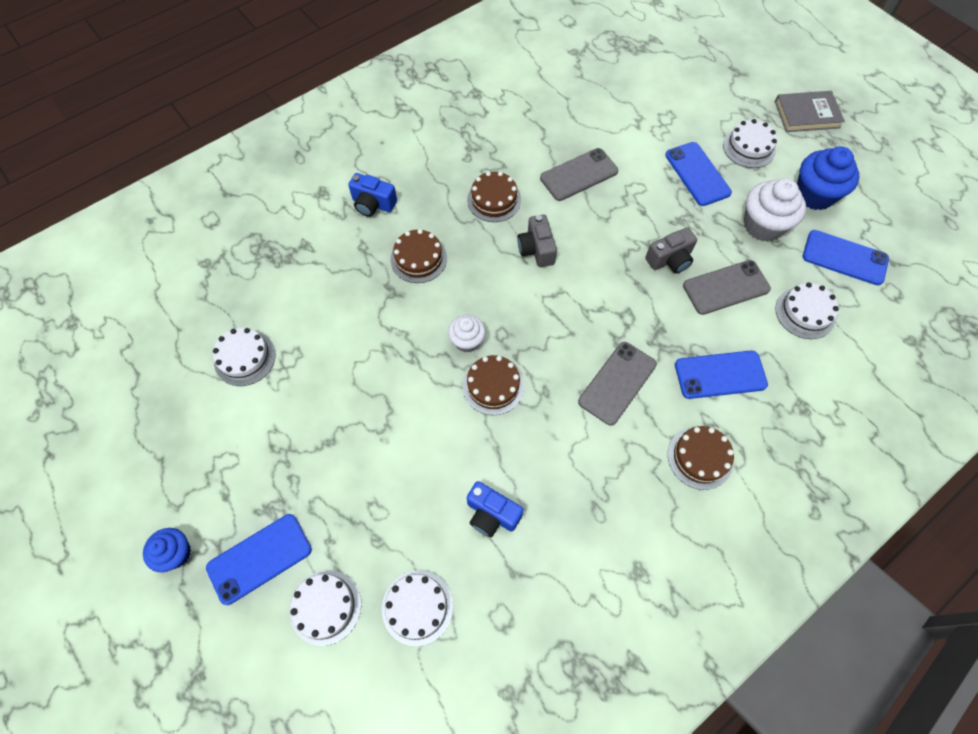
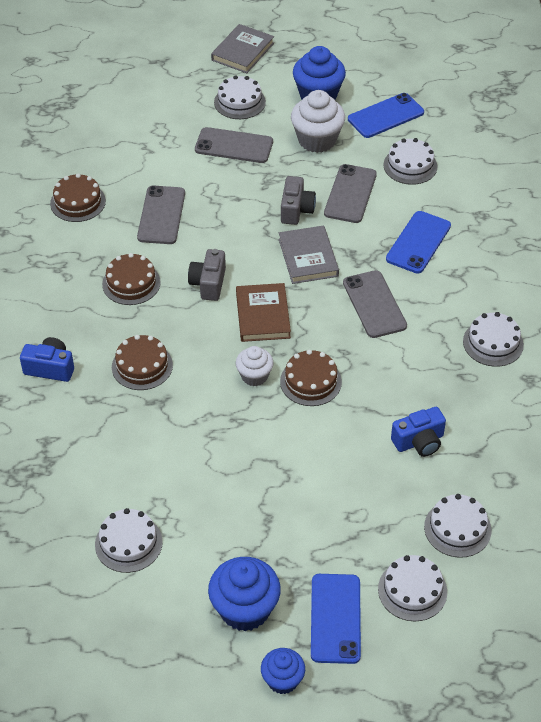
camera: 55 degrees left, 15 degrees down
blue camera [348,173,397,217] -> blue camera turned 135 degrees counterclockwise [20,337,74,382]
grey camera [517,215,557,267] -> grey camera turned 75 degrees clockwise [188,249,226,301]
blue phone [665,142,732,206] -> grey phone [195,127,273,163]
brown cake [668,426,734,490] -> brown cake moved to [50,173,106,222]
none -> blue cupcake [208,557,281,631]
none -> brown book [236,283,291,342]
none -> grey book [279,225,339,284]
none -> white cake [463,312,524,367]

